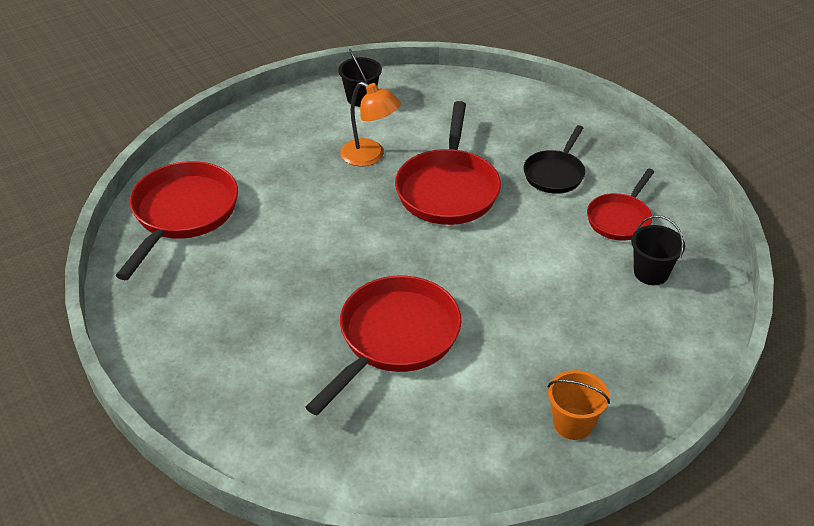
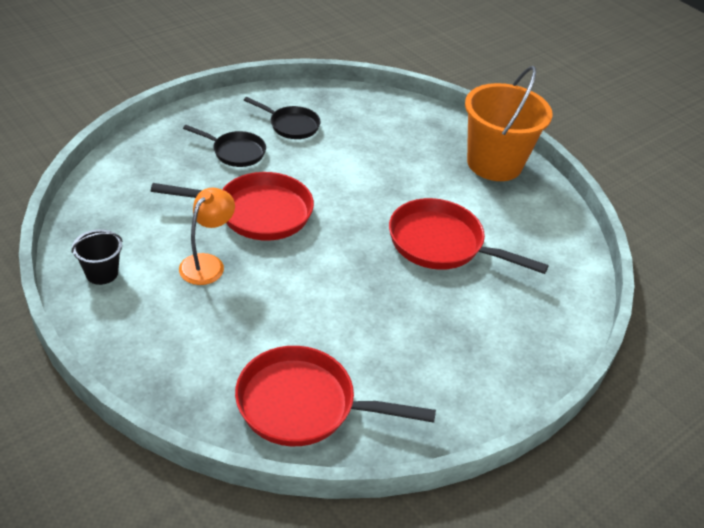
camera: 100 degrees left, 0 degrees up
orange bucket [548,370,610,440] -> orange bucket [465,66,553,181], size x2.15
red pan [587,169,654,241] -> black pan [244,97,321,139]
black bucket [631,215,685,285] -> none

